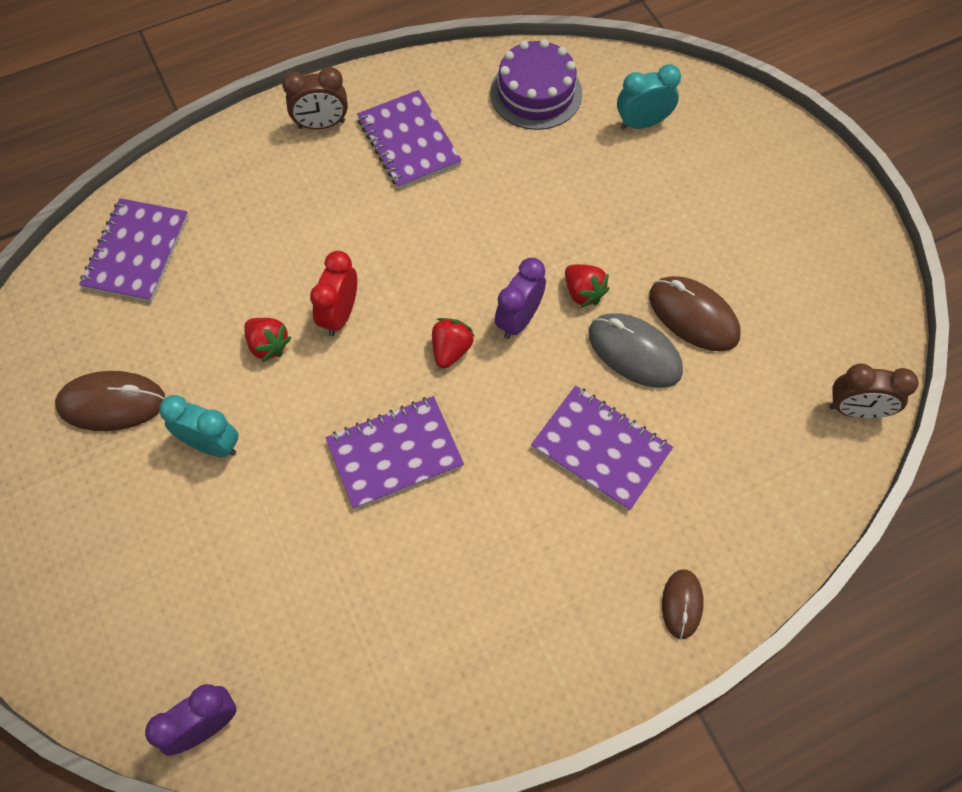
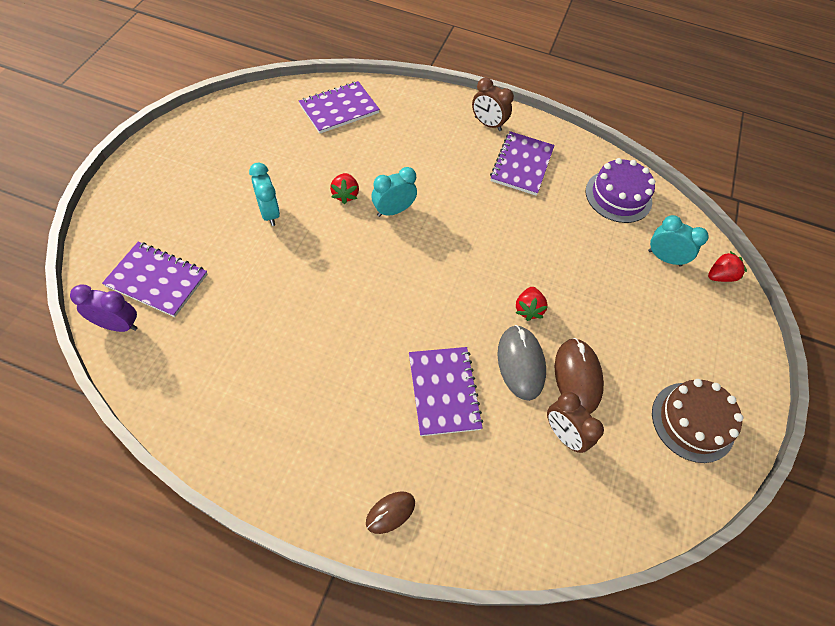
camera: 40 degrees right, 5 degrees down
brown mouse [55,371,165,431] -> none
red clock [310,251,357,336] -> turquoise clock [371,167,417,217]
purple notebook [326,396,464,510] -> purple notebook moved to [102,242,208,317]
red strawberry [432,318,474,368] -> red strawberry moved to [708,251,747,282]
purple clock [495,258,546,339] -> none
brown clock [829,364,918,419] -> brown clock moved to [547,392,604,453]
none -> brown cake [652,379,743,463]

